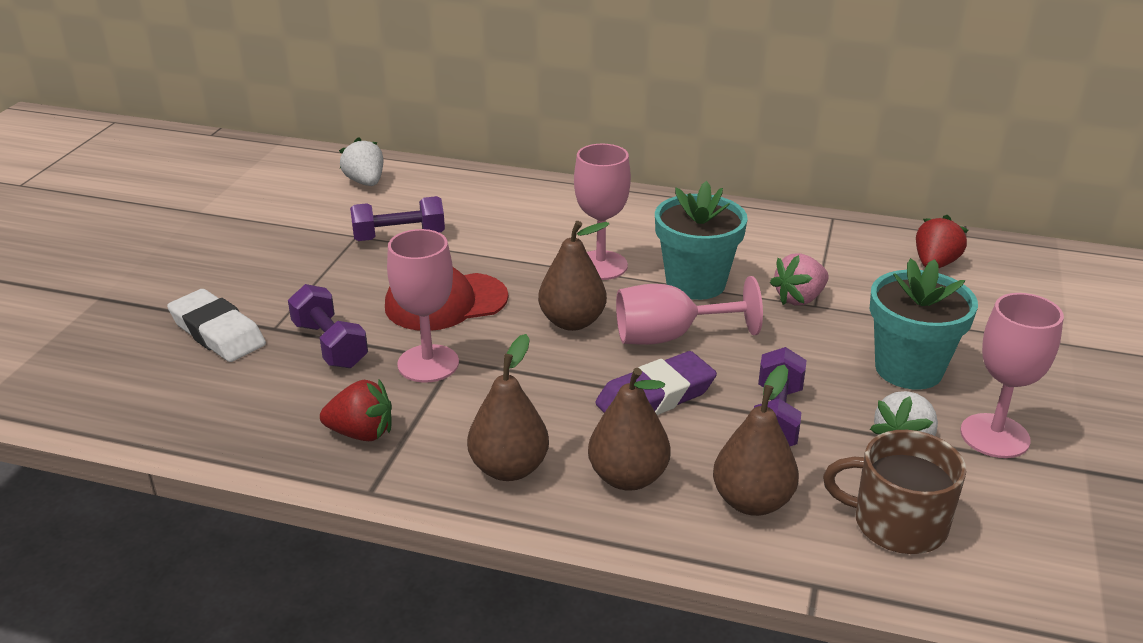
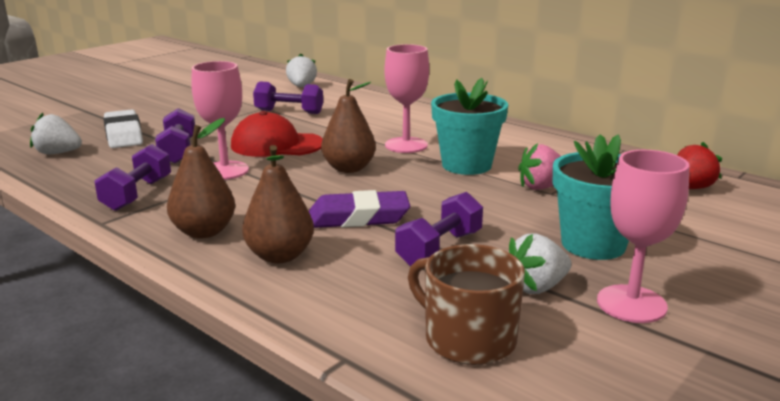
camera: 25 degrees right, 10 degrees down
red strawberry [320,379,392,441] -> purple dumbbell [94,144,171,211]
pink goblet [616,276,763,345] -> none
brown pear [713,365,799,516] -> none
none -> white strawberry [30,113,82,154]

